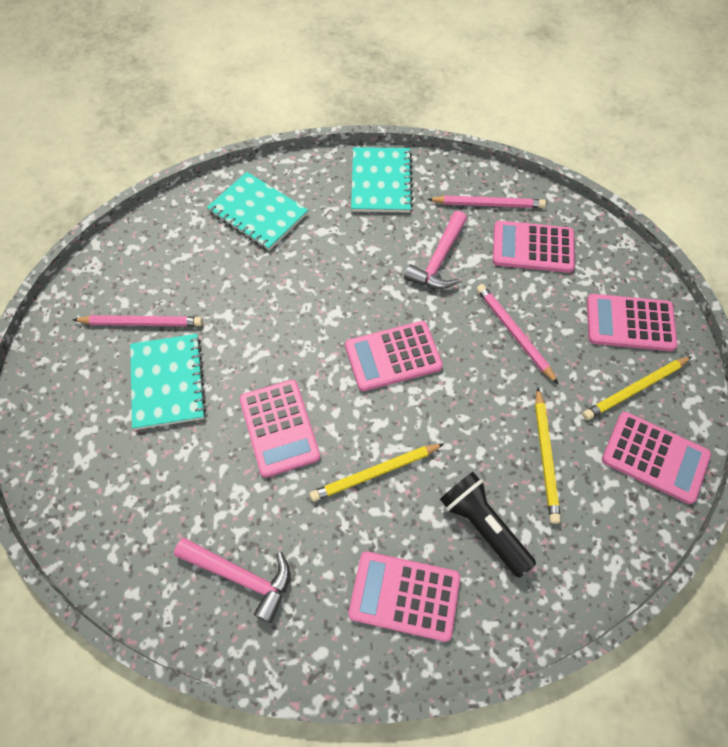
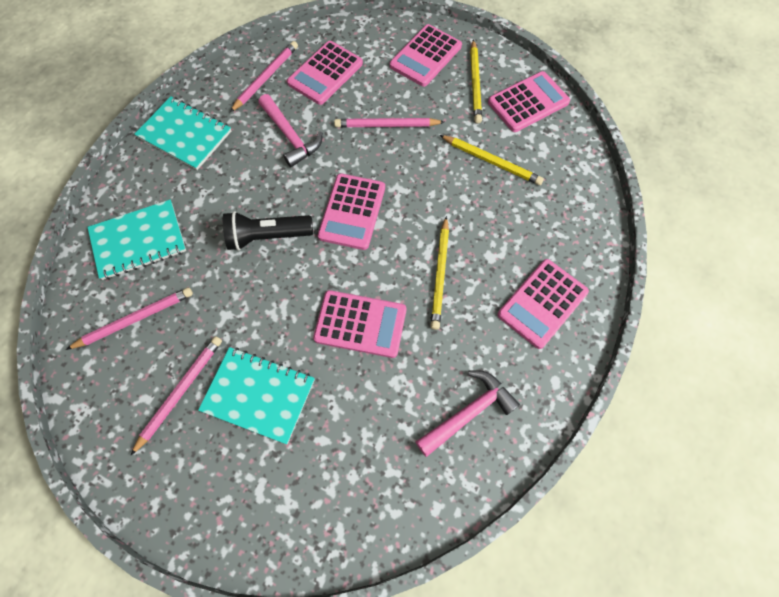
camera: 60 degrees left, 5 degrees up
black flashlight [440,472,536,578] -> black flashlight moved to [223,211,313,251]
none -> pink pencil [66,287,193,350]

